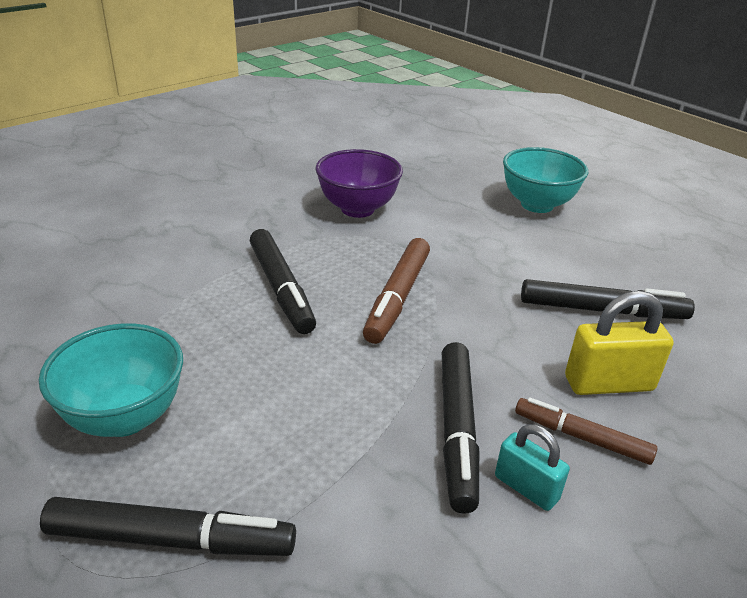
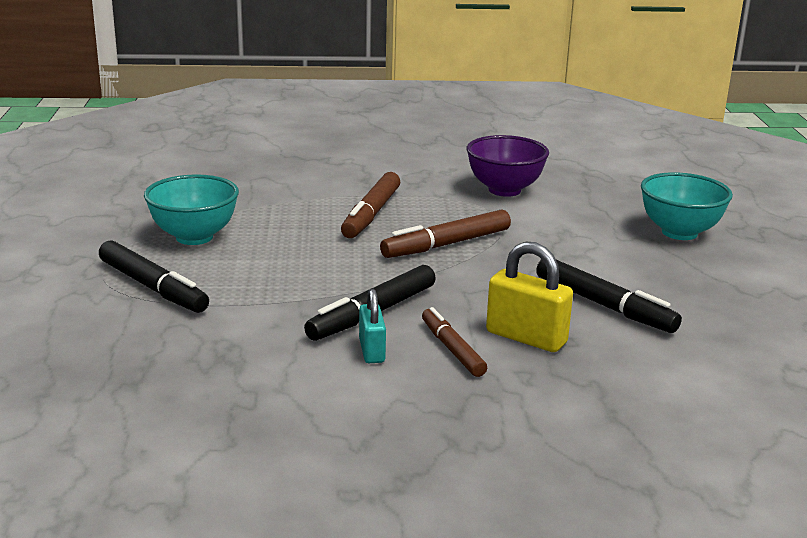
camera: 40 degrees right, 10 degrees down
black marker [250,229,316,334] -> brown marker [341,172,400,238]

